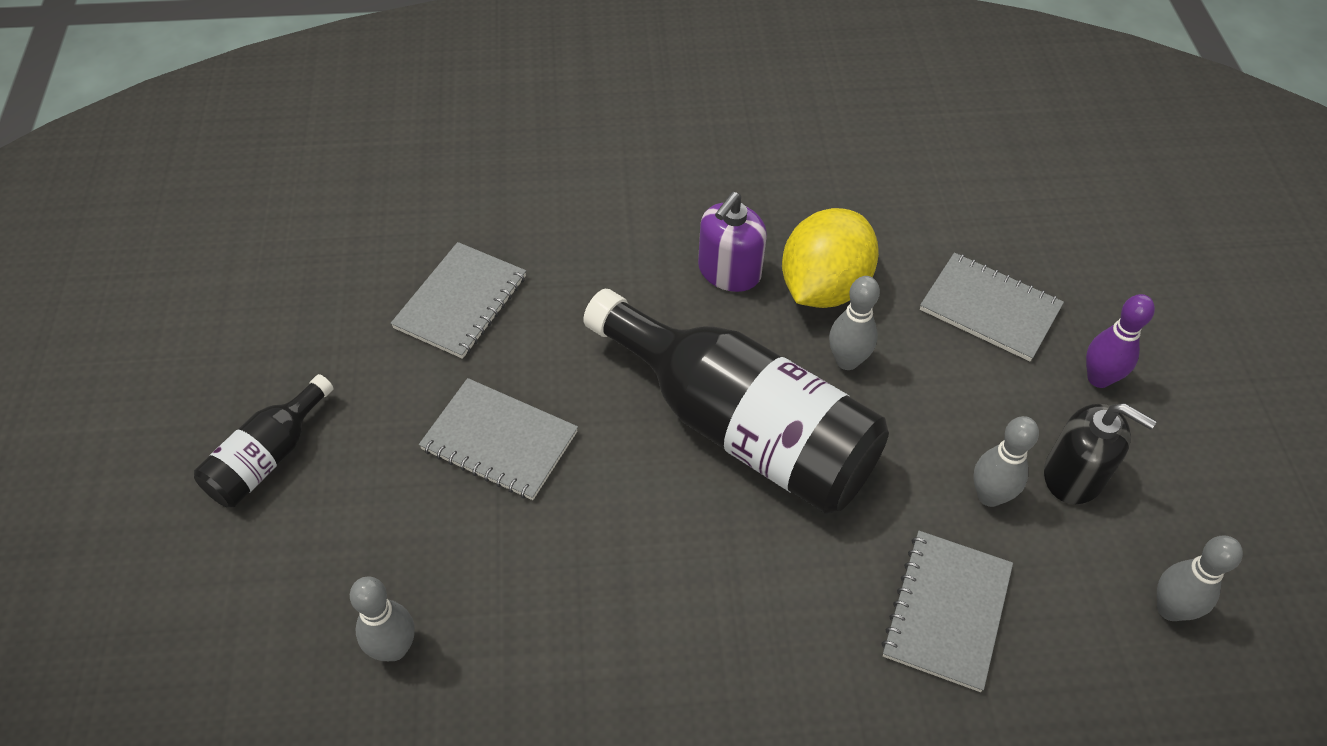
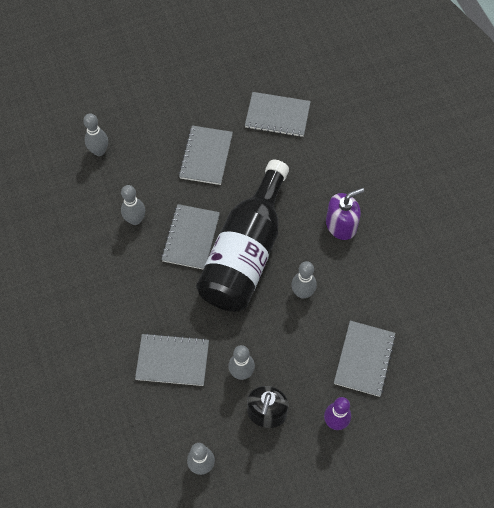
camera: 75 degrees right, 10 degrees up
black bottle [194,374,333,507] -> none
purple soap dispenser [698,192,767,292] -> purple soap dispenser turned 135 degrees clockwise [326,188,364,240]
yellow lemon [782,208,879,308] -> none
none -> grey bowling pin [121,185,145,225]
none -> grey notebook [161,204,220,269]

